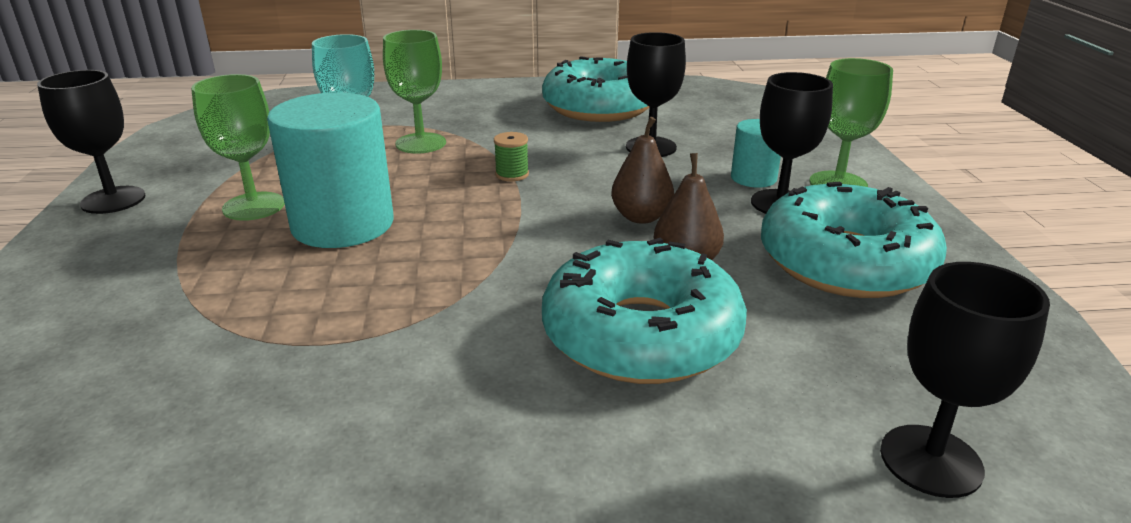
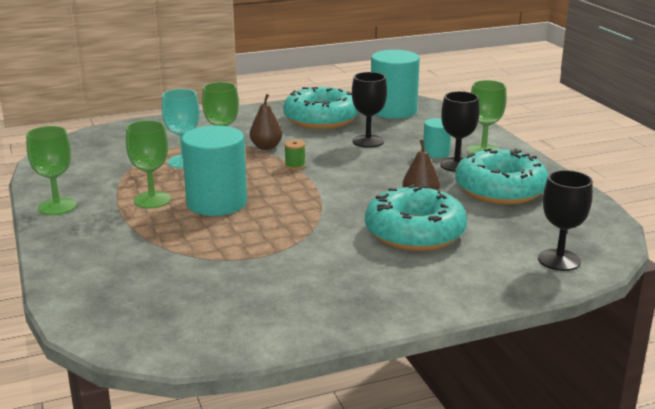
camera: 15 degrees left, 5 degrees down
black goblet [37,70,145,214] -> green goblet [26,126,77,215]
brown pear [611,117,674,224] -> brown pear moved to [250,94,282,150]
none -> turquoise cylinder [371,50,420,119]

